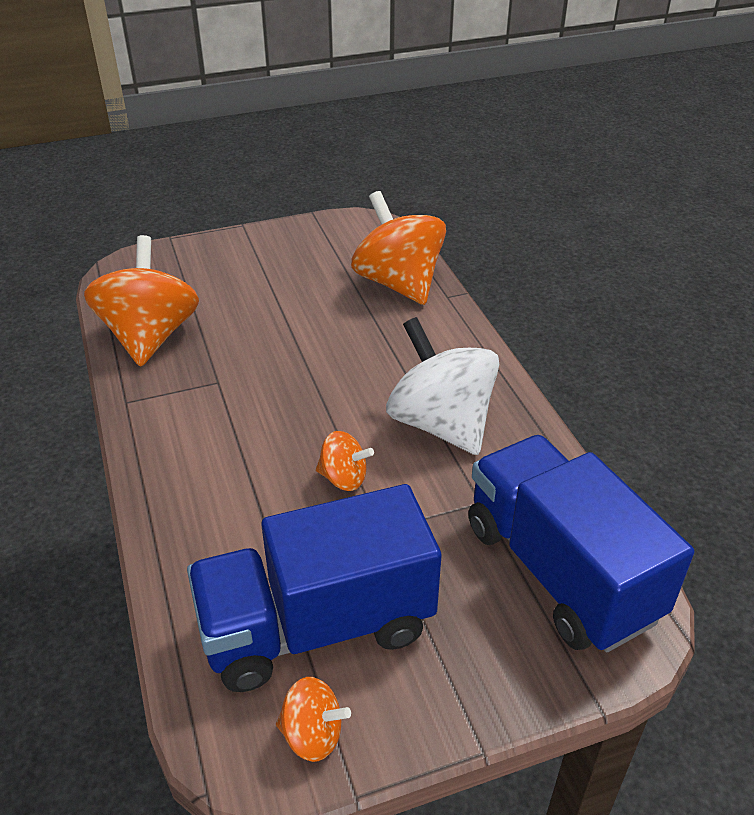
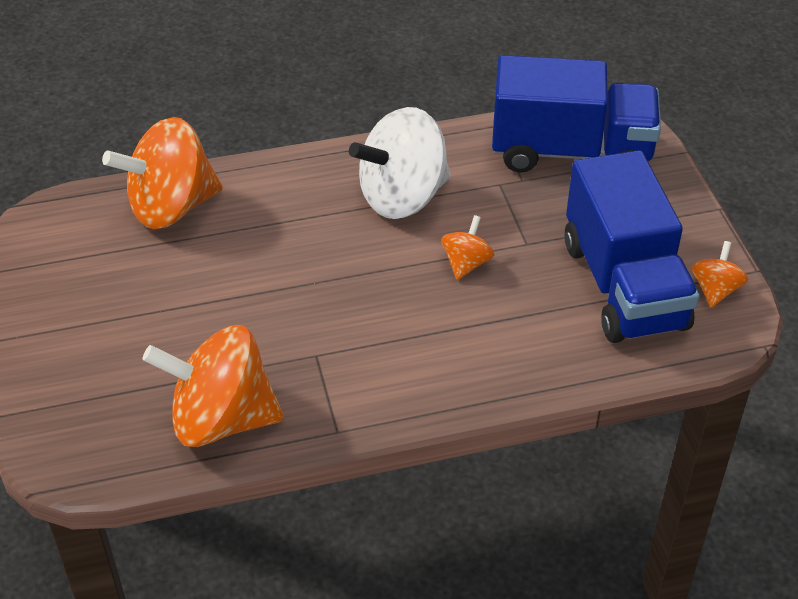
camera: 85 degrees left, 5 degrees up
blue truck [468,435,694,652] -> blue truck turned 150 degrees counterclockwise [492,55,661,172]

